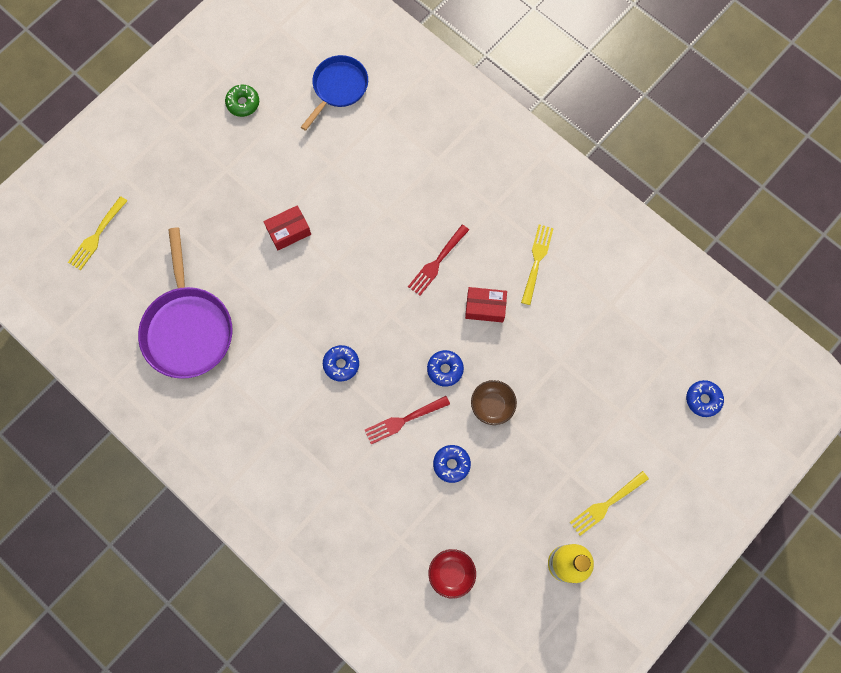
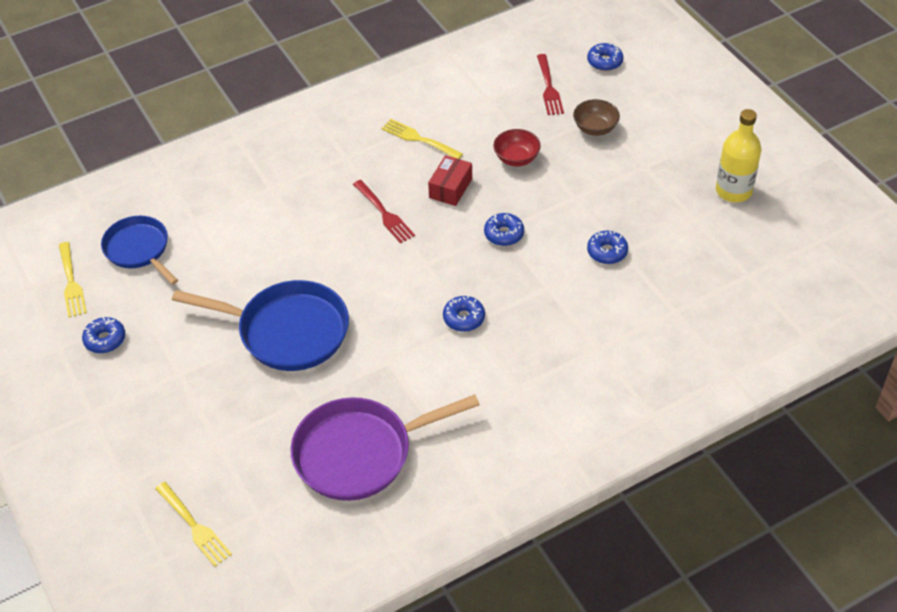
camera: 70 degrees left, 25 degrees down
purple pan [138,228,232,379] -> purple pan turned 150 degrees clockwise [291,394,480,501]
green donut [225,84,259,117] -> blue donut [82,317,125,353]
red box [263,205,311,250] -> blue pan [172,280,349,371]
red fork [365,396,450,444] -> red fork moved to [537,54,564,115]
red bowl [428,549,476,599] -> red bowl moved to [493,129,541,167]
brown bowl [471,380,517,425] -> brown bowl moved to [573,99,620,136]
yellow fork [570,471,649,536] -> yellow fork moved to [59,242,87,318]

